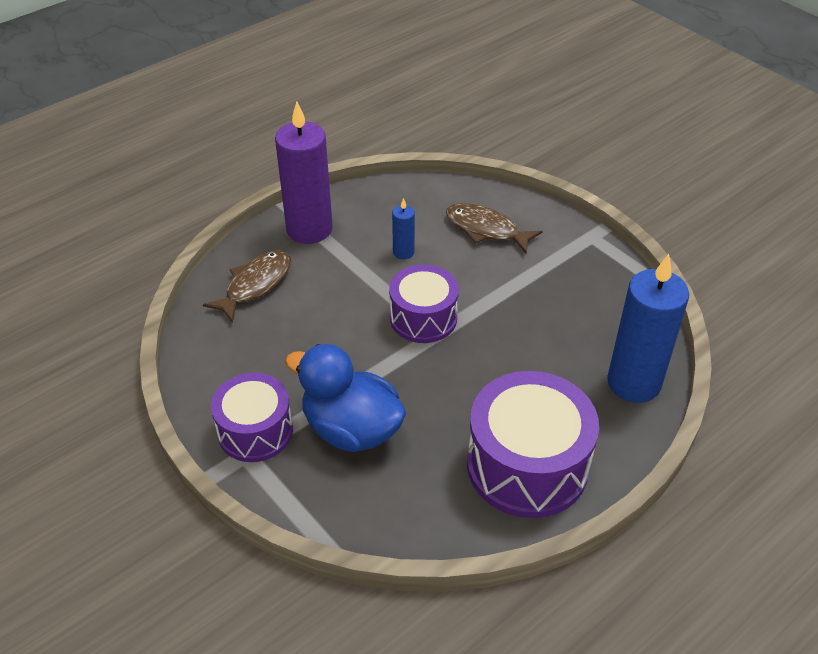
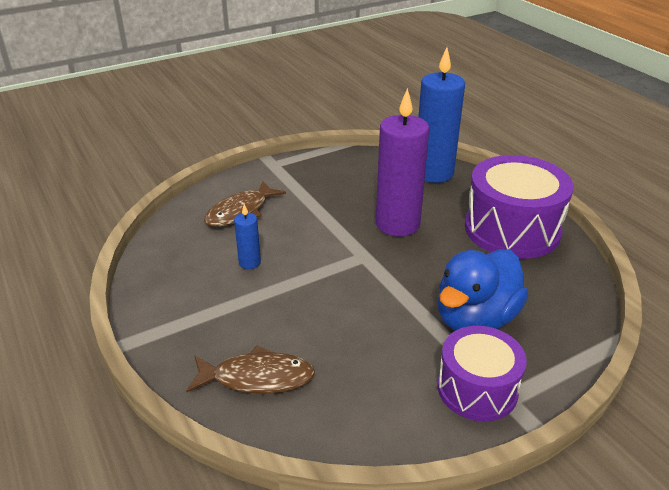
camera: 80 degrees left, 10 degrees down
brown fish [203,251,291,323] -> brown fish turned 135 degrees clockwise [186,345,315,394]
purple candle [275,101,333,244] -> purple candle moved to [376,88,429,237]
purple drum [389,265,459,343] -> none

